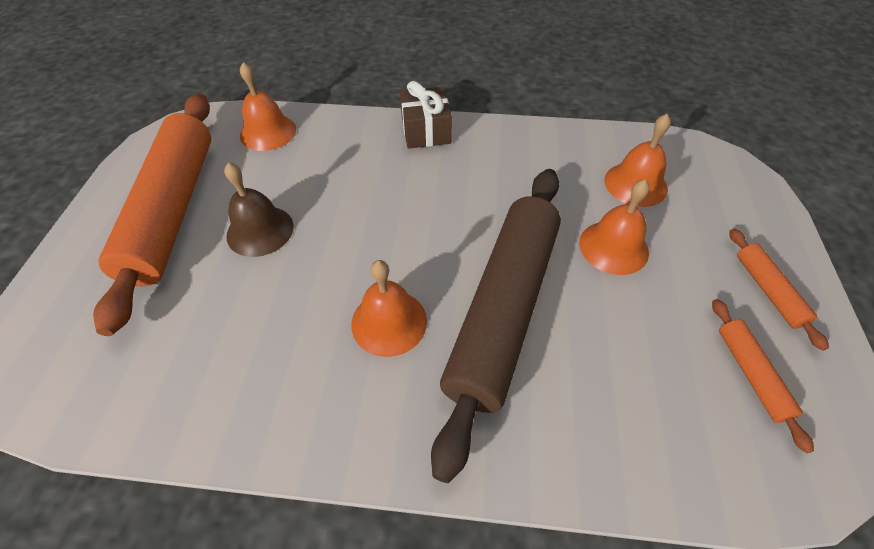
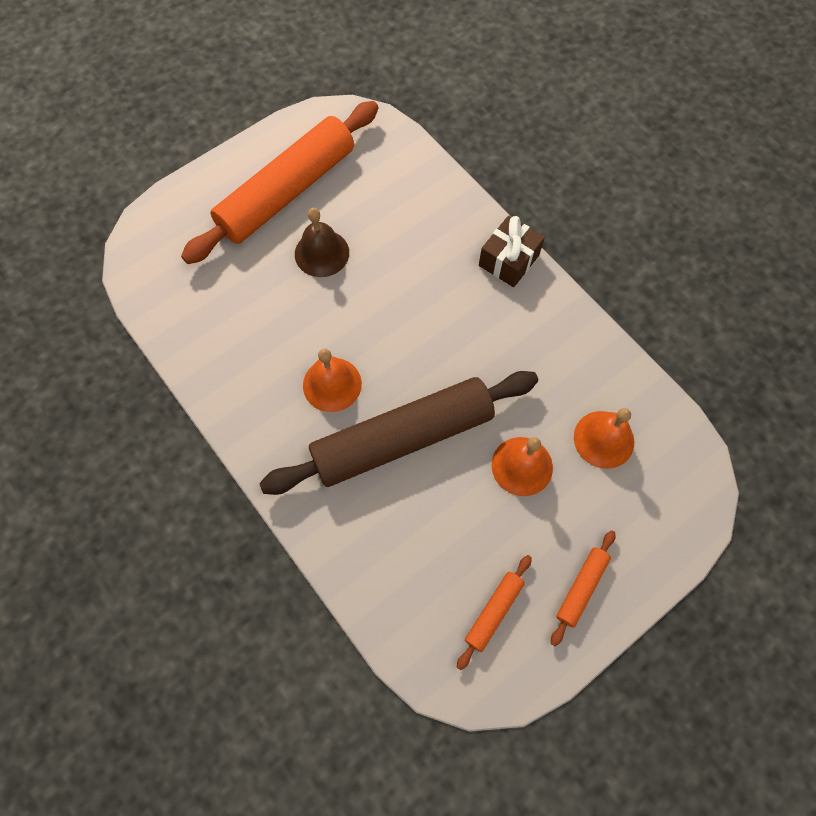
camera: 45 degrees right, 15 degrees up
orange bell [240,62,296,151] -> none

